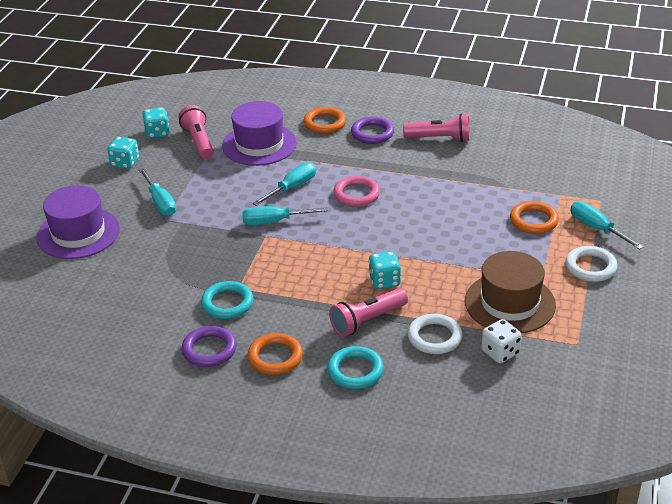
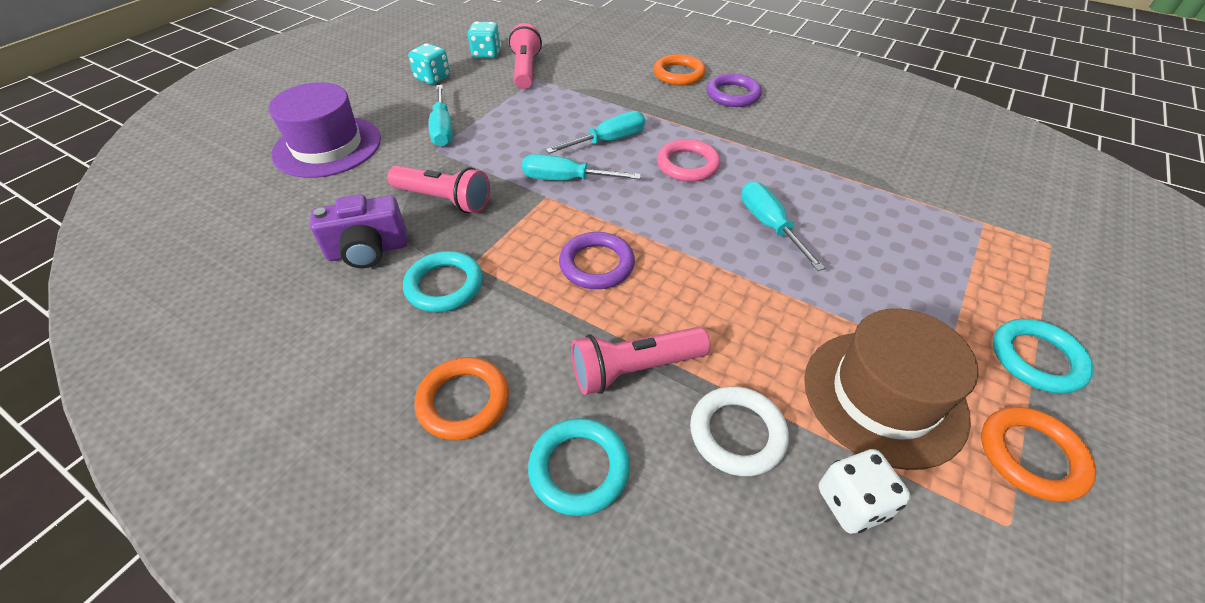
camera: 15 degrees right, 10 degrees up
purple ring [182,326,237,367] -> purple ring moved to [559,232,635,289]
purple hat [222,101,297,166] -> none
turquoise dice [369,251,401,289] -> none
pink flashlight [403,114,470,142] -> pink flashlight moved to [387,165,490,213]
orange ring [510,201,559,234] -> orange ring moved to [981,407,1096,502]
white ring [566,246,618,282] -> turquoise ring [993,319,1094,394]
turquoise screwdriver [570,201,643,250] -> turquoise screwdriver moved to [741,181,826,271]
none -> purple camera [310,194,407,268]

